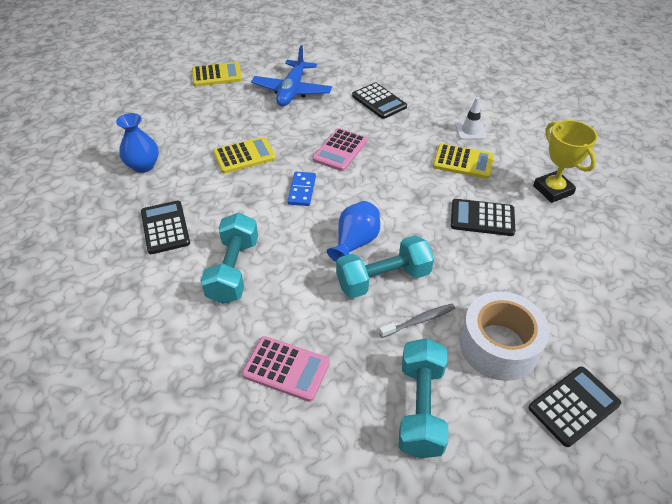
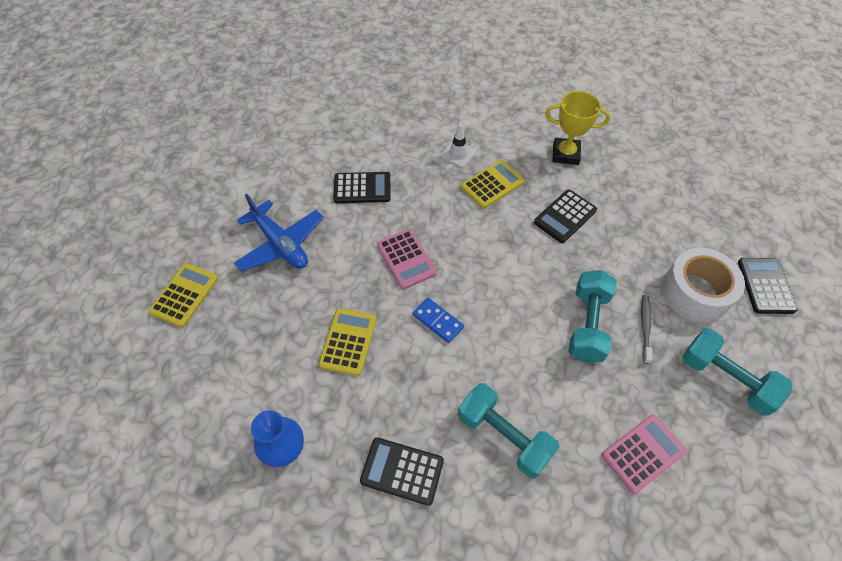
camera: 55 degrees left, 10 degrees up
blue vase [327,201,380,262] -> none

